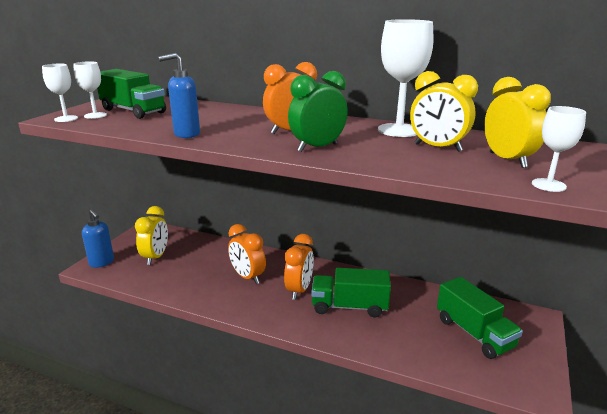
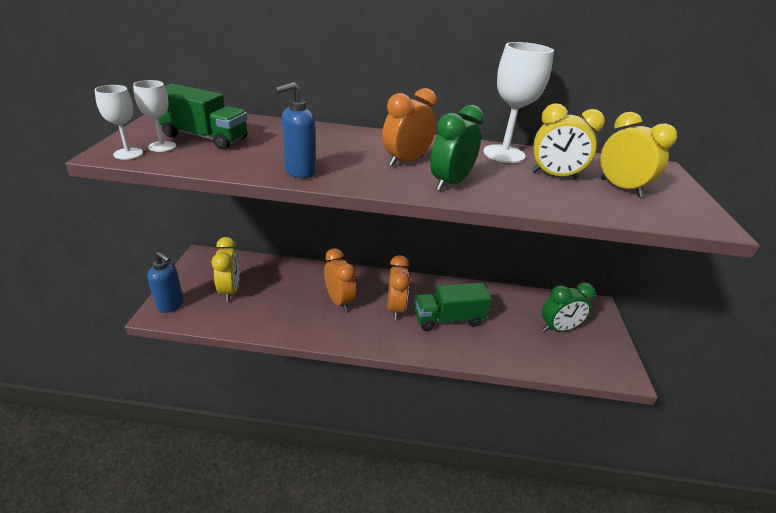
camera: 20 degrees left, 10 degrees up
orange clock [228,224,266,284] -> orange clock turned 150 degrees counterclockwise [324,248,356,312]
green truck [437,277,523,359] -> green clock [542,282,596,332]
white goblet [532,106,586,192] -> none

